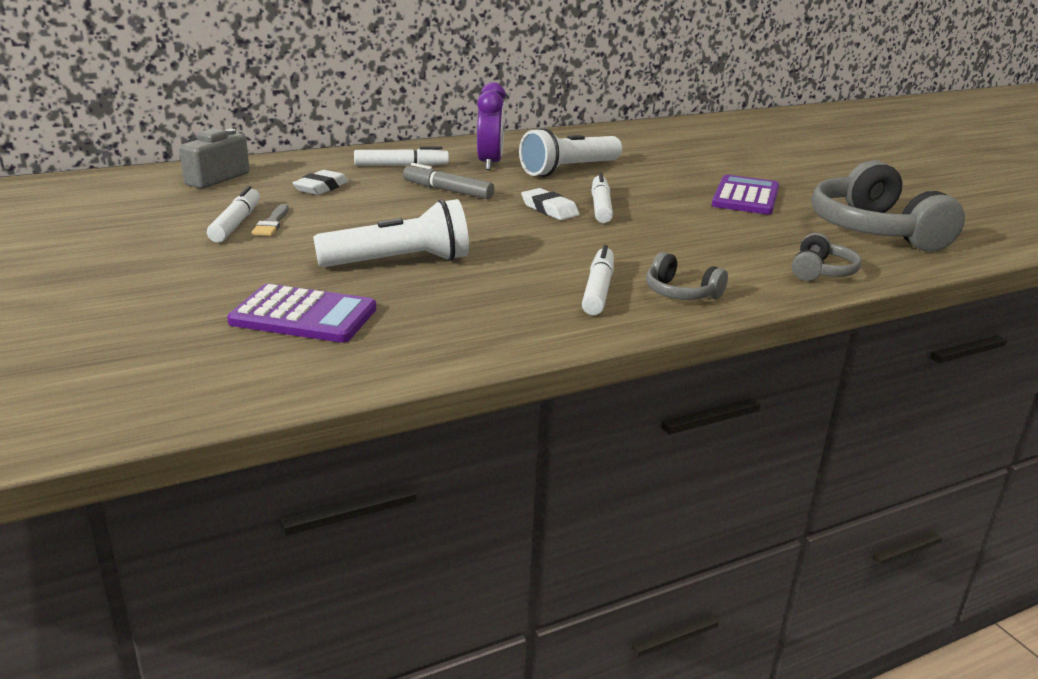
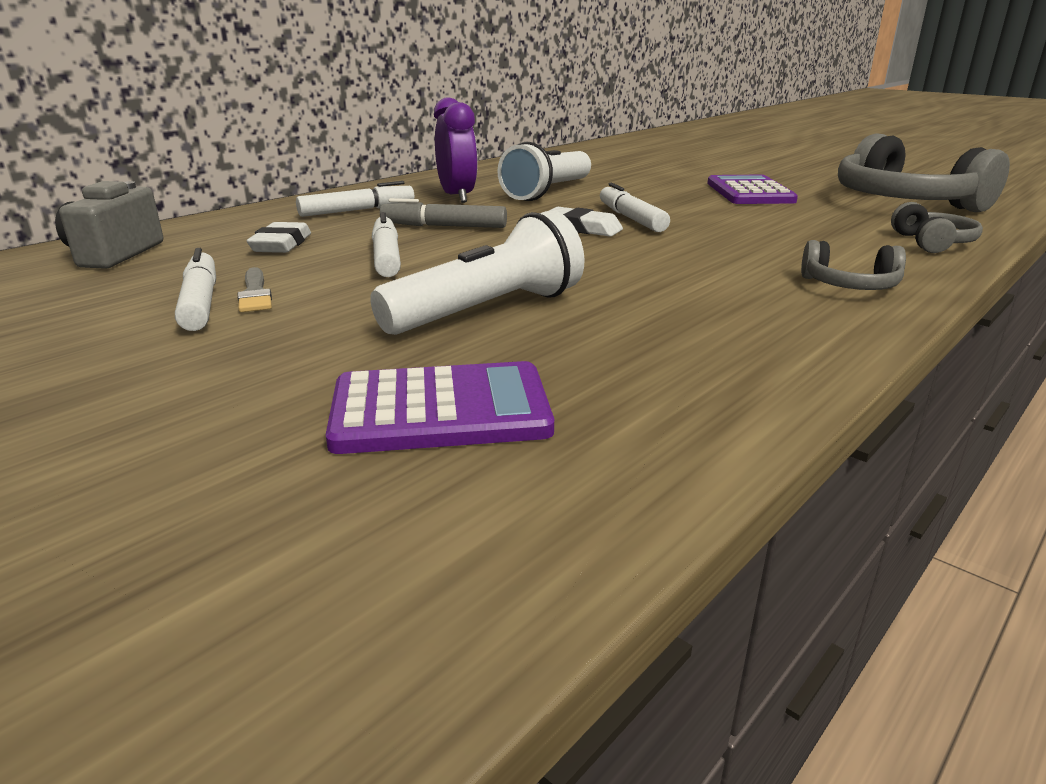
camera: 20 degrees left, 0 degrees up
white marker [582,245,614,315] -> white marker moved to [372,212,401,277]

